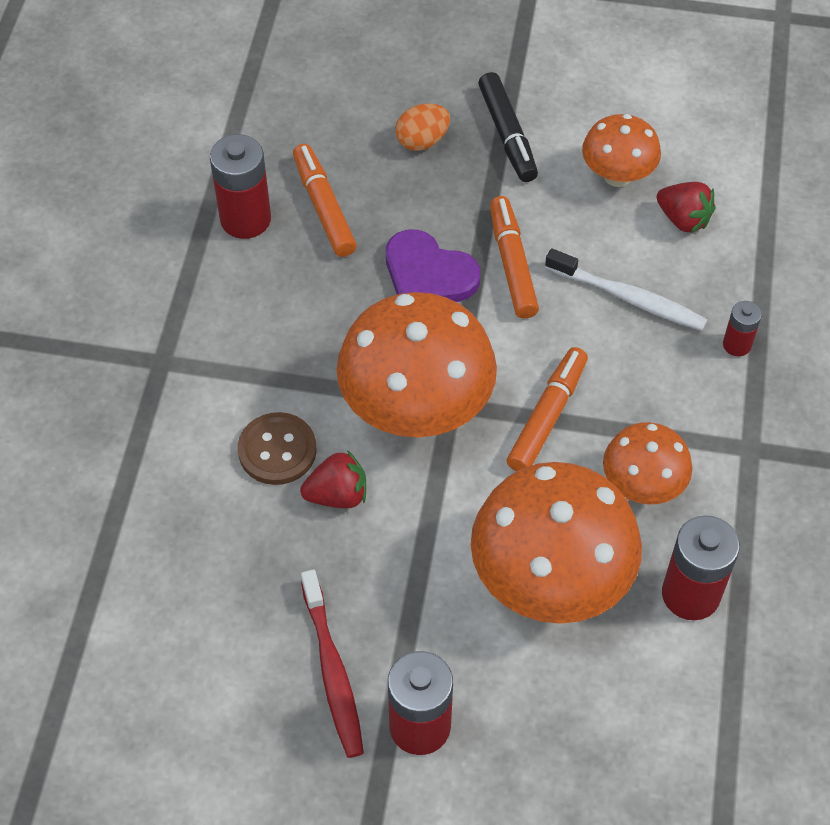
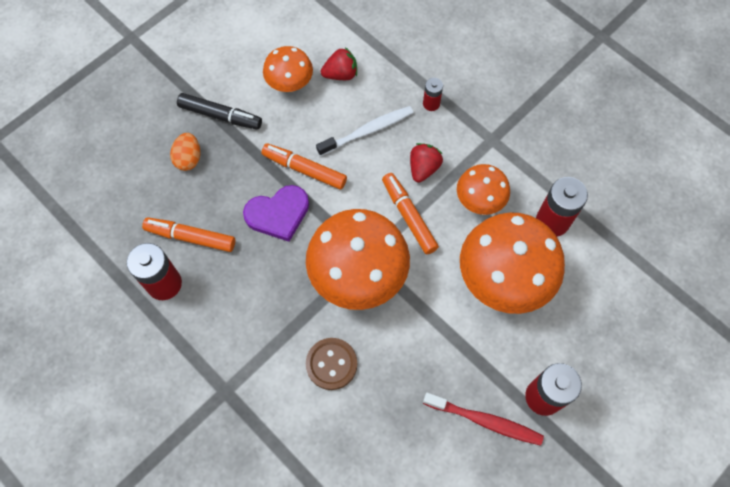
camera: 55 degrees left, 10 degrees up
red strawberry [300,450,366,508] -> red strawberry moved to [410,143,443,182]

